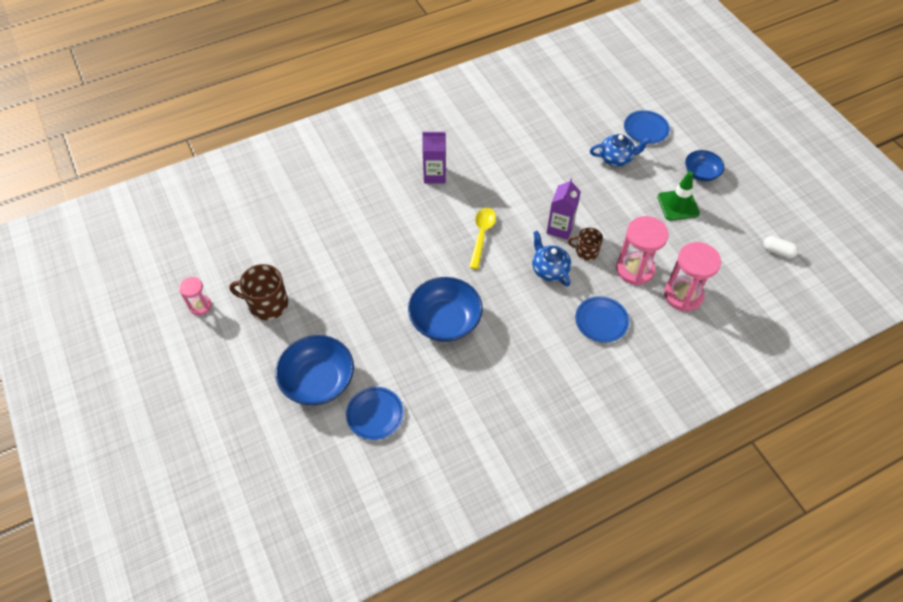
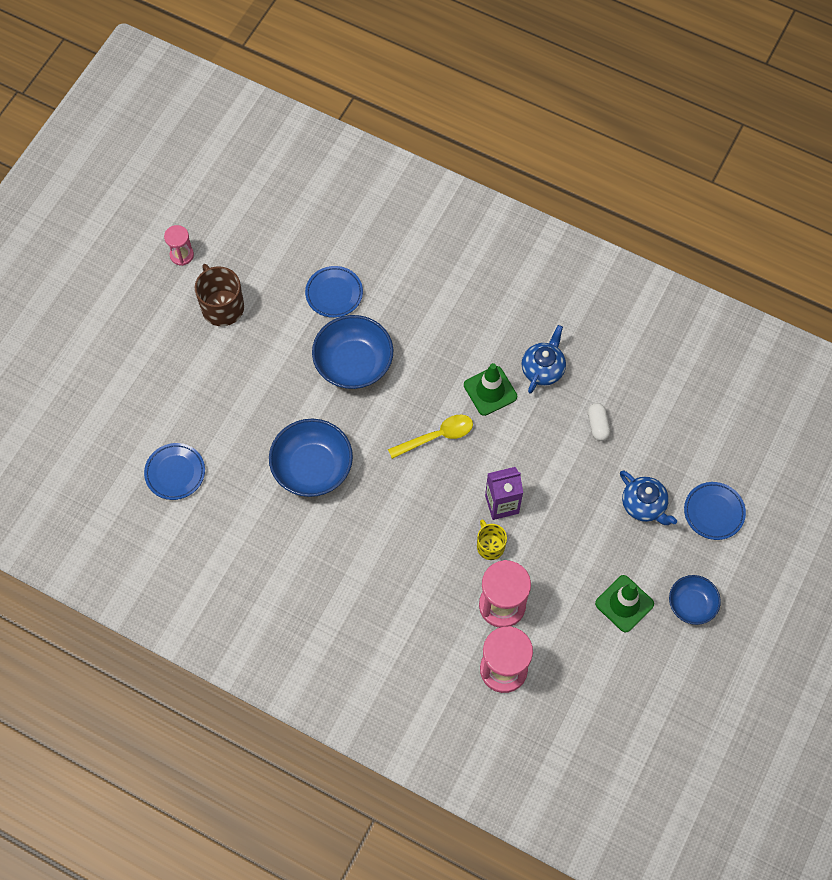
camera: 55 degrees right, 10 degrees up
blue bowl [275,335,354,405] -> blue bowl moved to [312,315,393,389]
purple carton [422,132,446,184] -> none
blue teapot [532,231,571,286] -> blue teapot moved to [522,325,566,393]
brown mug [568,228,603,261] -> yellow mug [477,519,507,560]
blue plate [575,296,629,343] -> blue plate moved to [305,266,363,318]
white capsule [763,236,798,258] -> white capsule moved to [588,403,610,441]
none -> green traffic cone [464,363,517,416]

